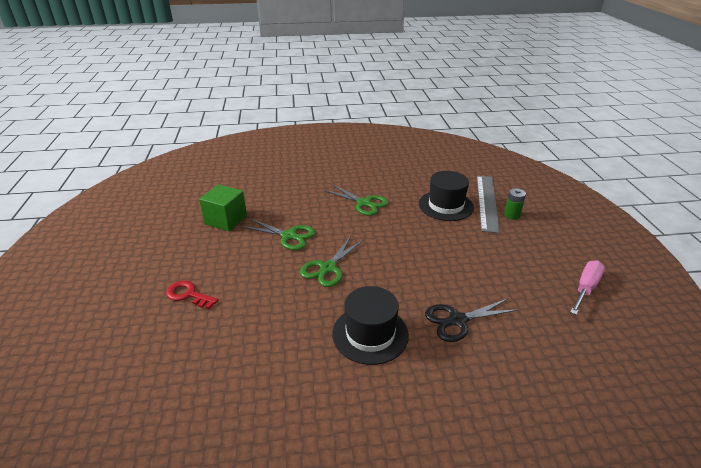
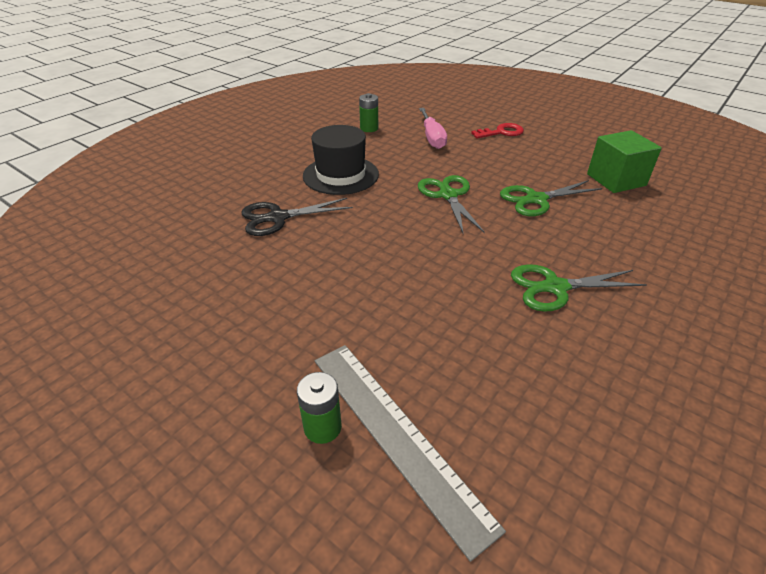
camera: 135 degrees right, 5 degrees up
black hat [419,171,474,221] -> none
black scissors [425,299,518,342] -> black scissors turned 135 degrees counterclockwise [241,198,353,236]
pink screwdriver [570,260,605,315] -> pink screwdriver moved to [419,108,447,149]
none -> green battery [359,93,378,132]

